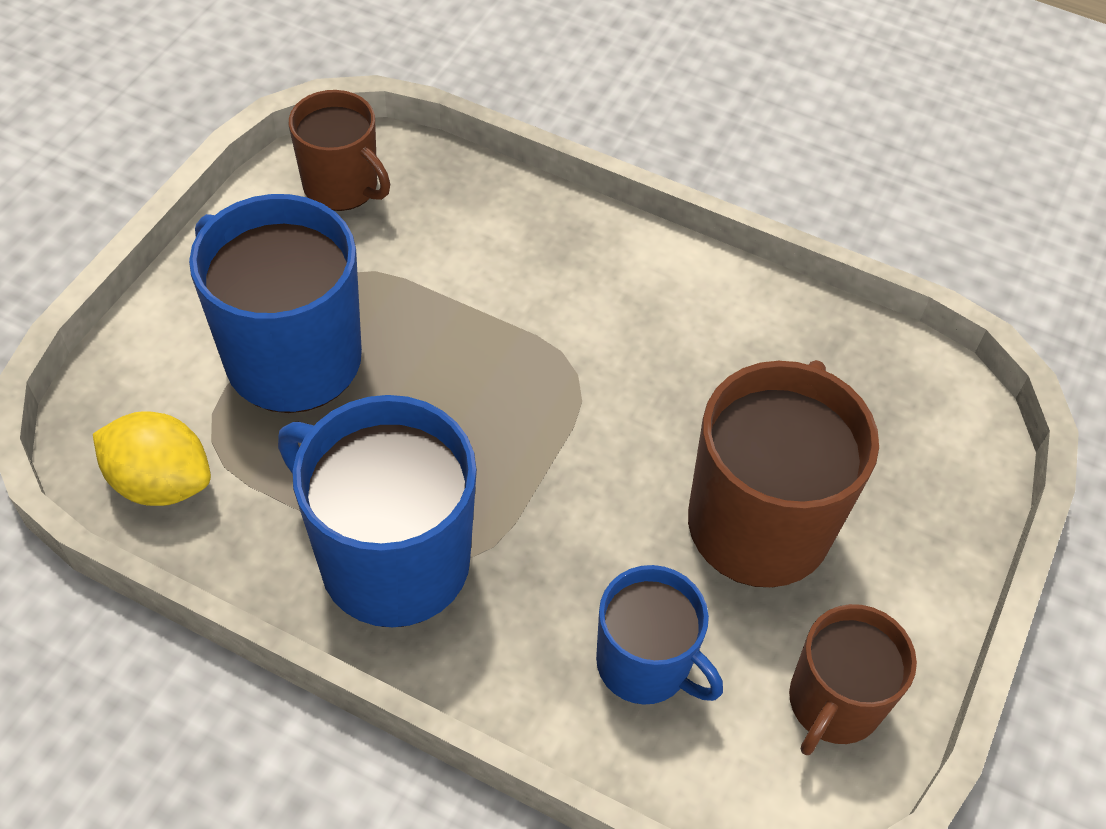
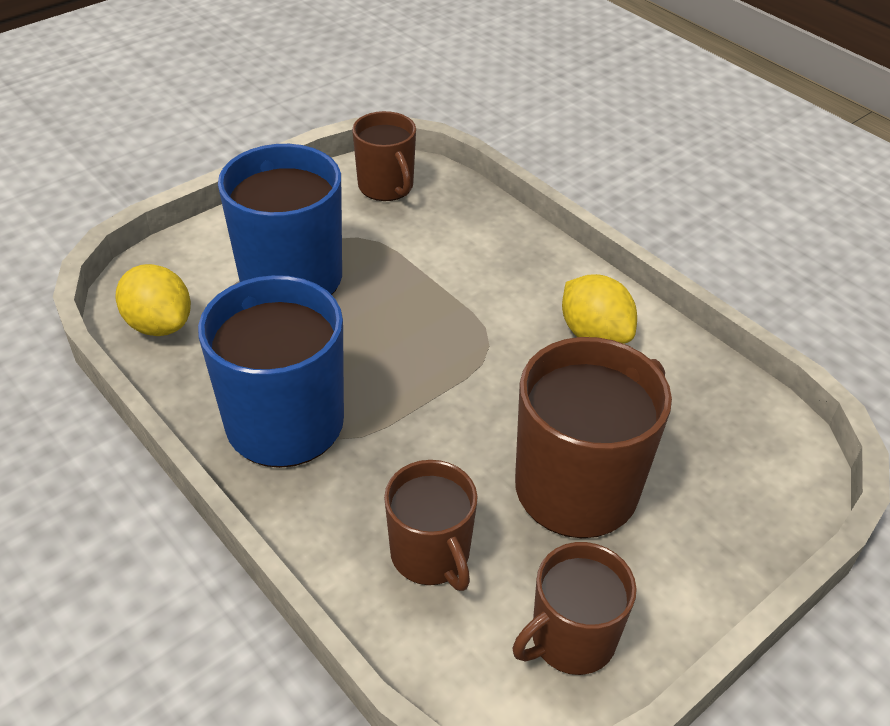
camera: 25 degrees right, 10 degrees down
blue mug [596,565,723,705] -> brown mug [384,460,478,591]
none -> yellow lemon [562,274,637,344]

